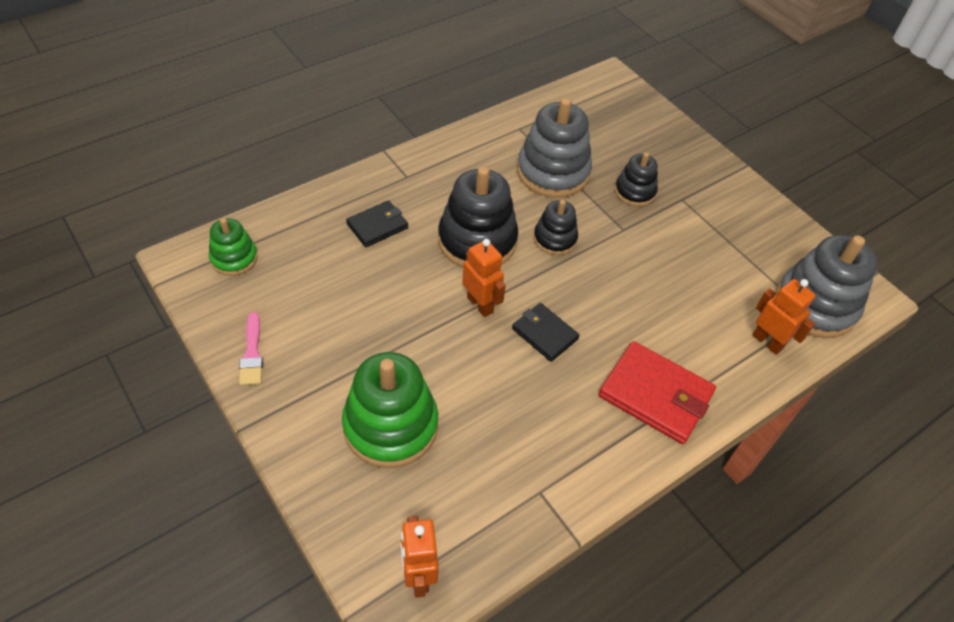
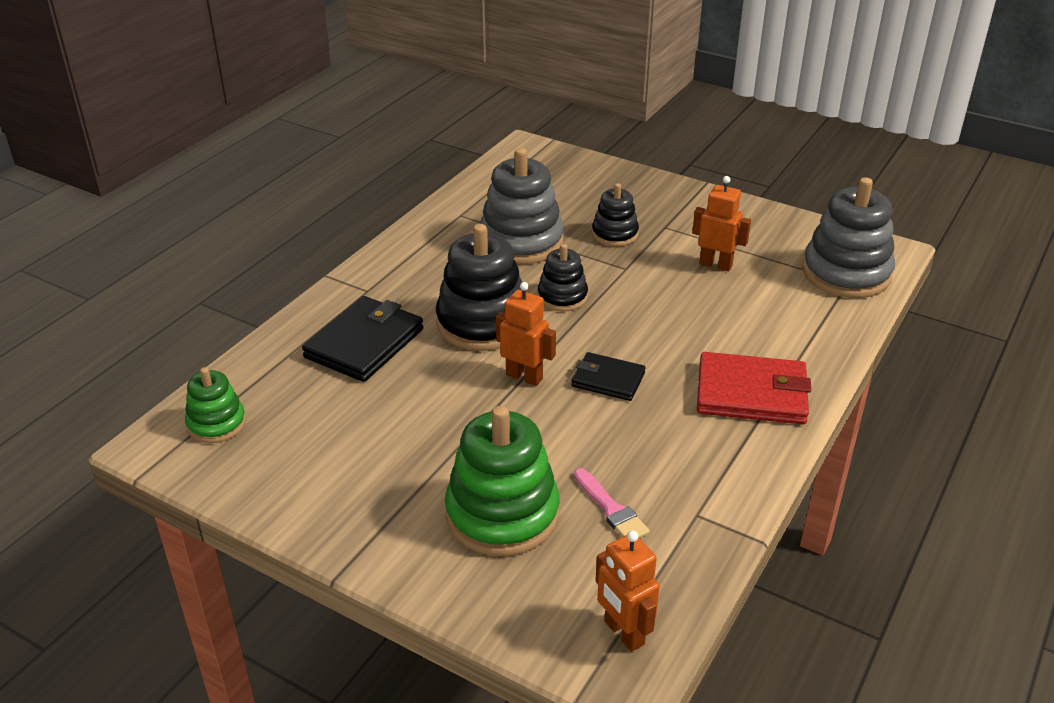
camera: 20 degrees left, 15 degrees down
pink brush [239,312,263,386] -> pink brush moved to [574,468,650,538]
black wallet [346,200,408,247] -> black wallet [302,296,423,382], size x1.66
orange robot [752,279,816,355] -> orange robot moved to [692,176,751,271]

